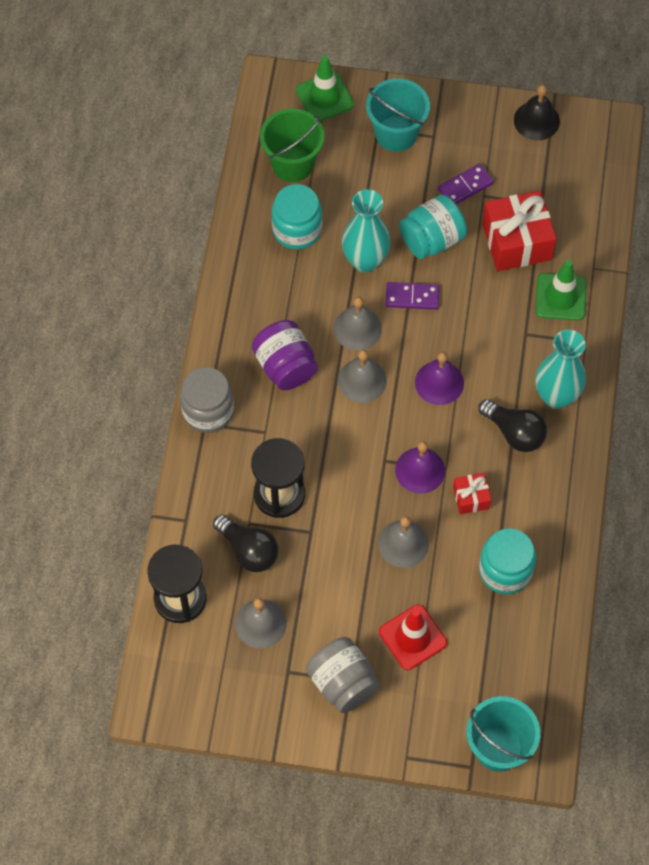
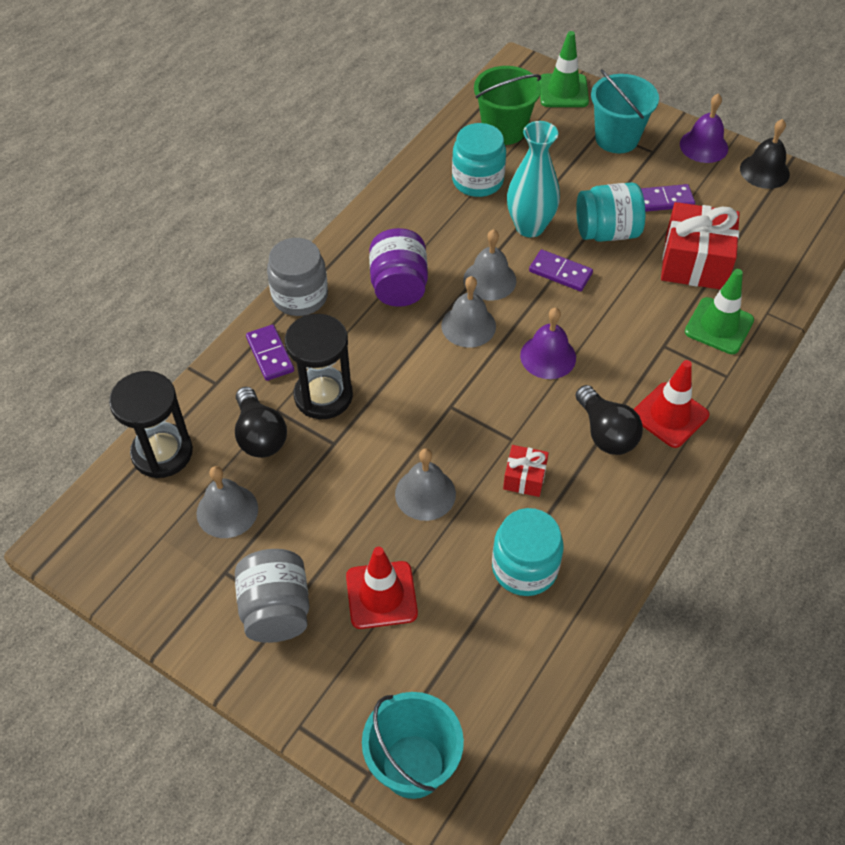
camera: 25 degrees right, 10 degrees down
purple bell [395,441,445,494] -> purple bell moved to [680,93,728,163]
turquoise vase [535,329,586,409] -> red traffic cone [634,360,709,448]
none -> purple domino [246,325,294,381]

